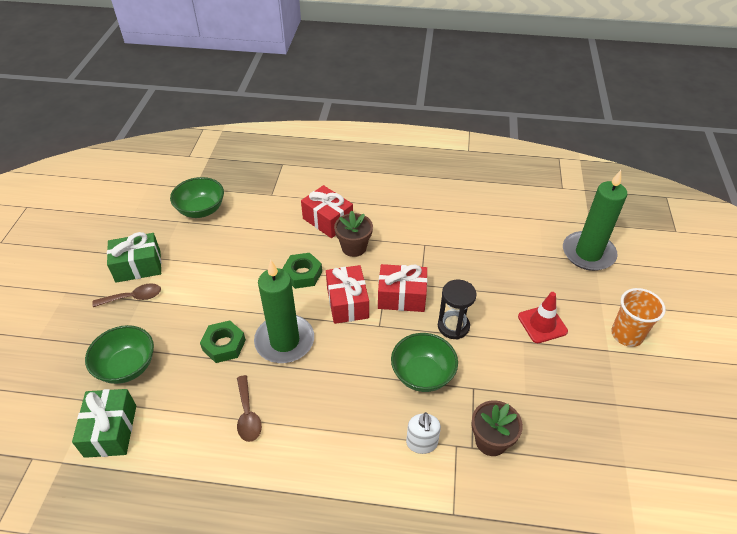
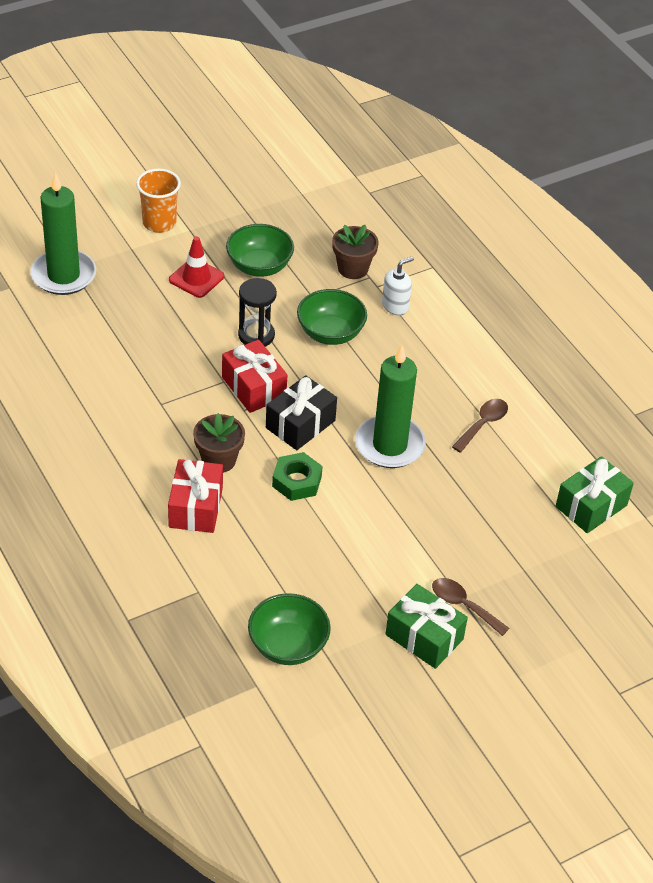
camera: 130 degrees left, 0 degrees up
green bowl [85,325,154,384] -> green bowl moved to [226,224,294,277]
green nut [200,321,246,363] -> none
red gift [326,265,369,324] -> black gift [266,375,337,450]

